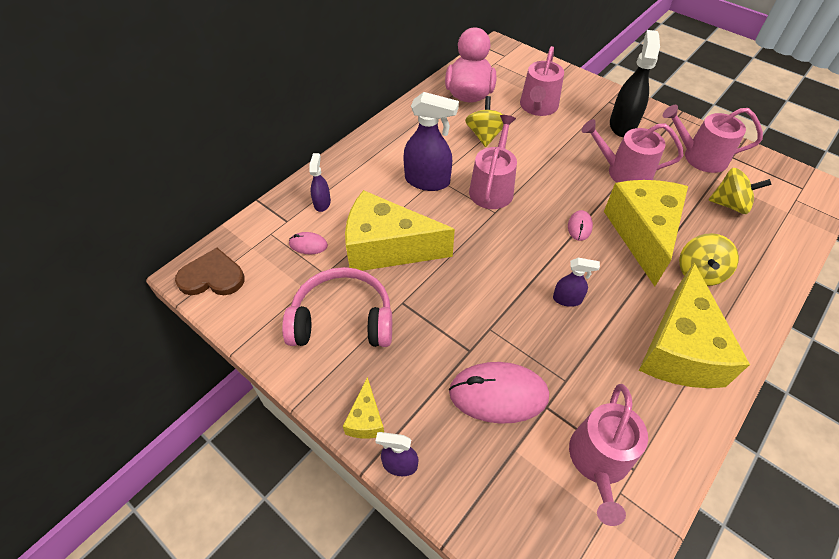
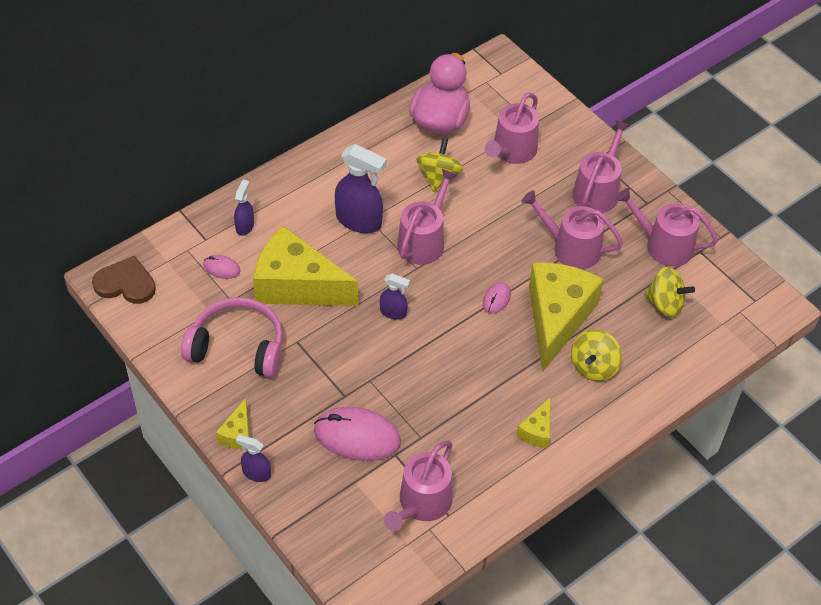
camera: 10 degrees right, 0 degrees up
purple spray bottle [553,258,600,307] -> purple spray bottle moved to [380,274,410,320]
black spray bottle [610,30,660,137] -> pink watering can [572,120,631,213]
yellow cheese [639,263,750,388] -> yellow cheese [516,398,550,448], size x0.44

